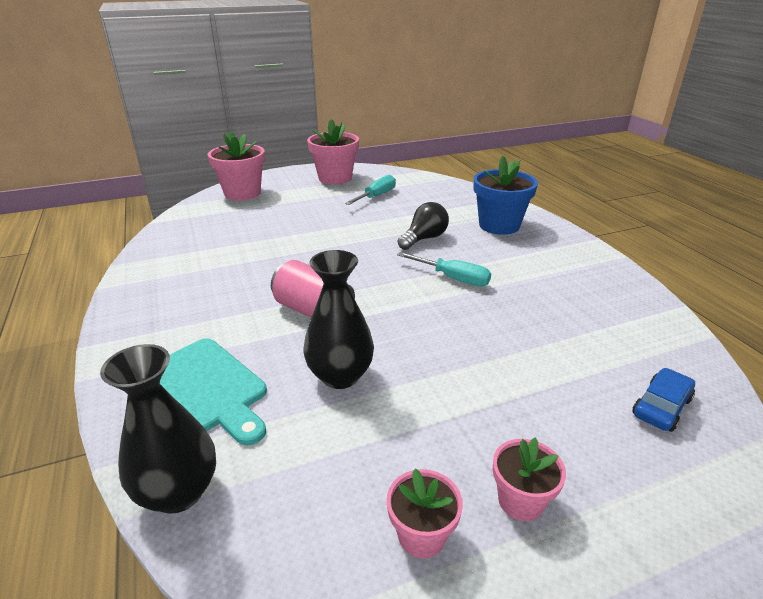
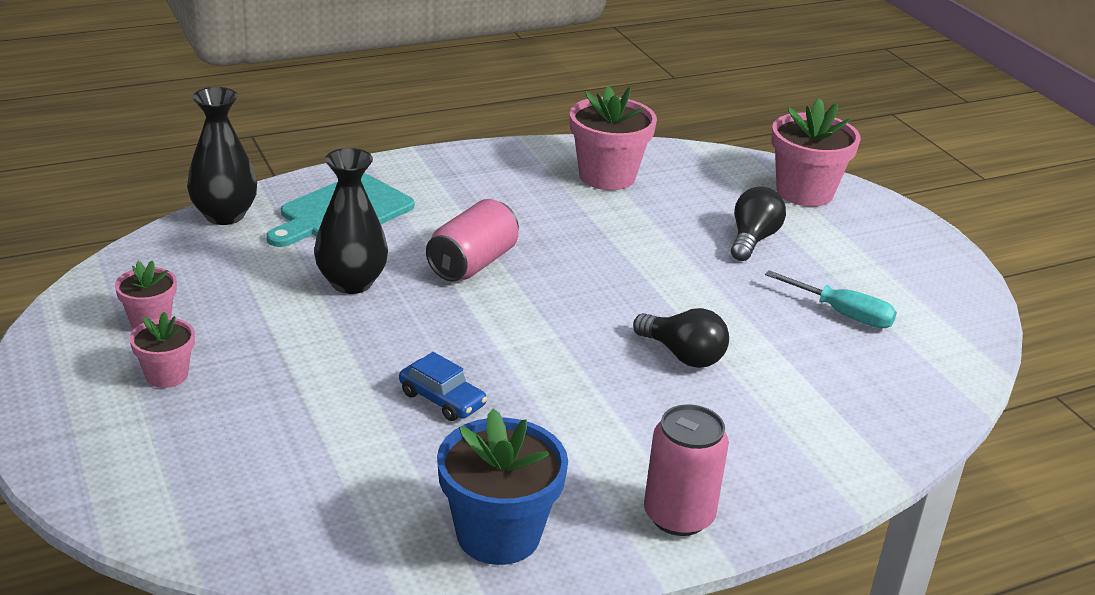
camera: 85 degrees right, 0 degrees up
pink flower pot [307,119,359,185] -> pink flower pot moved to [570,86,657,190]
turquoise screwdriver [397,252,491,286] -> none
blue flower pot [474,156,538,235] -> blue flower pot moved to [437,409,568,565]
blue car [632,368,695,432] -> blue car moved to [399,352,487,421]
none -> pink can [644,404,729,536]
none -> black light bulb [731,187,786,261]

